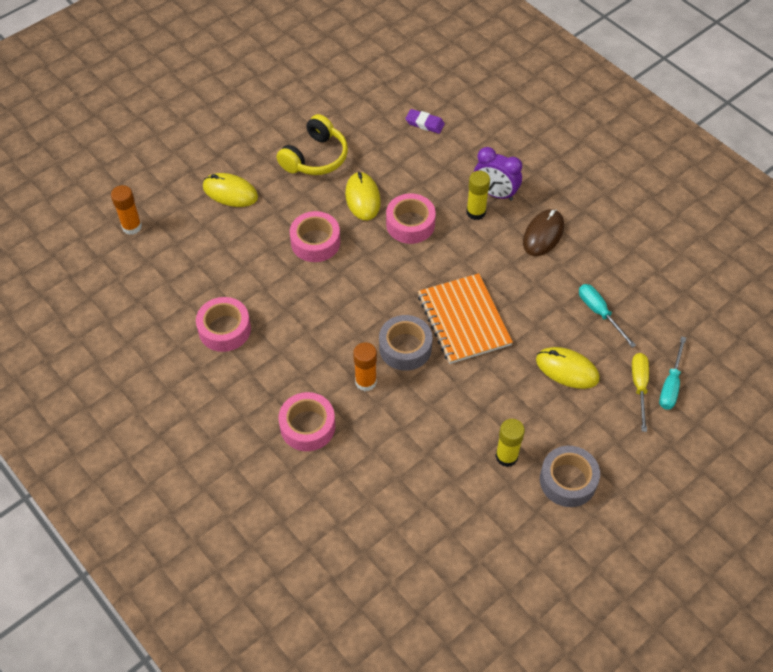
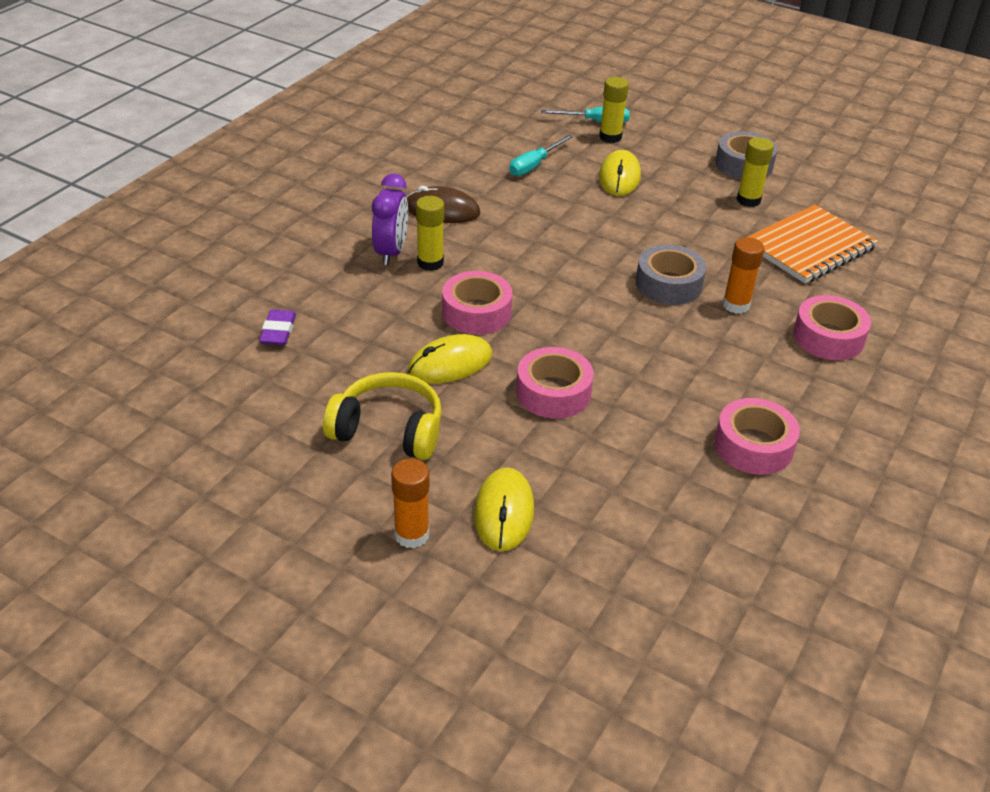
camera: 110 degrees left, 15 degrees down
orange glue stick [111,185,142,235] -> orange glue stick moved to [391,458,429,548]
orange notebook [418,273,513,364] -> orange notebook moved to [748,205,878,284]
yellow screwdriver [632,353,649,432] -> yellow glue stick [599,77,629,143]

